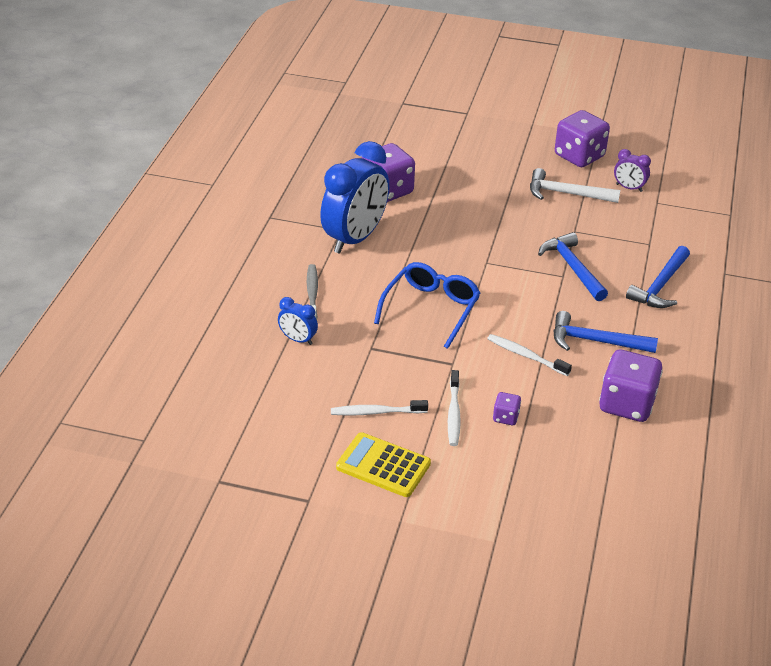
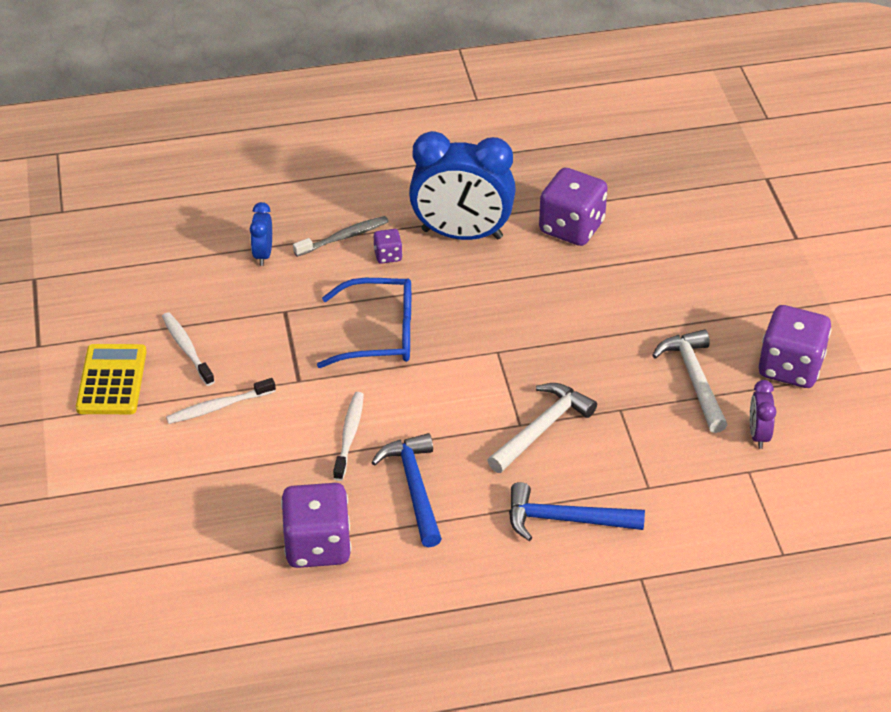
camera: 65 degrees right, 5 degrees up
purple dice [493,392,521,425] -> purple dice moved to [374,229,402,264]
blue hammer [538,232,608,301] -> white hammer [487,383,597,473]

